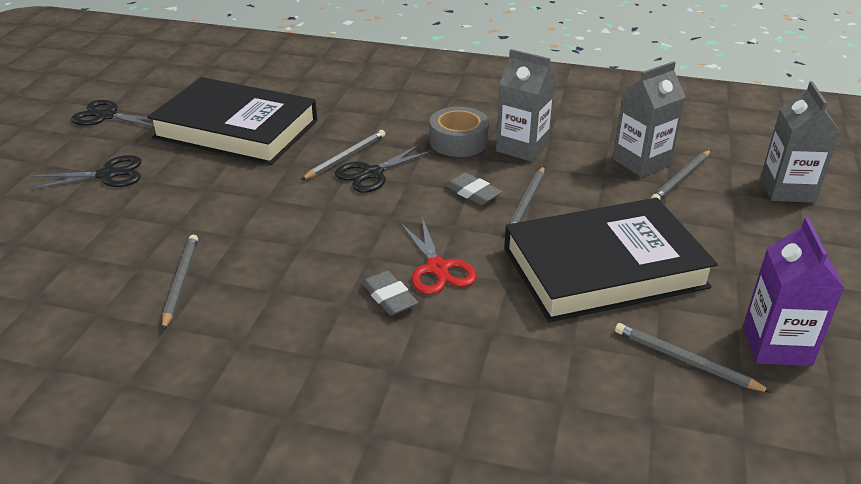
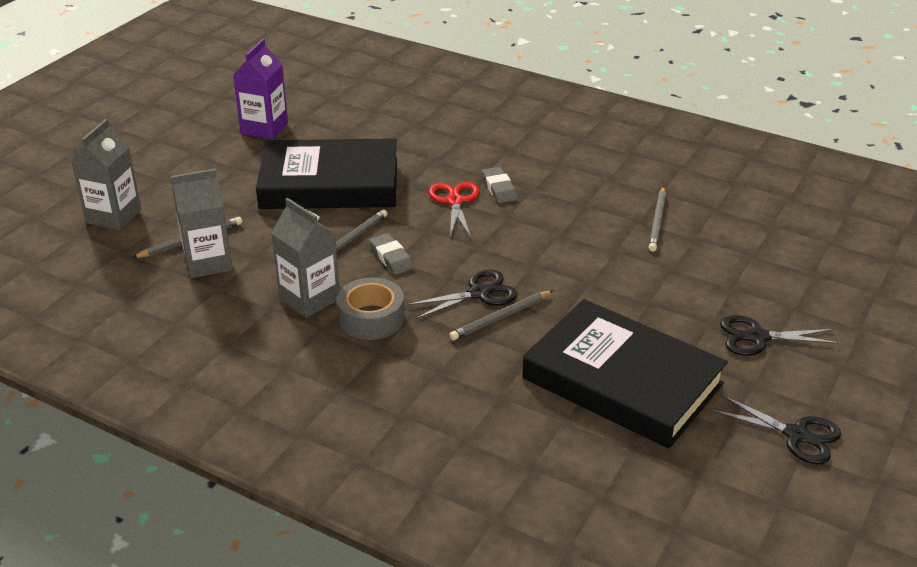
camera: 165 degrees left, 0 degrees up
grey pencil [615,323,772,393] -> none

